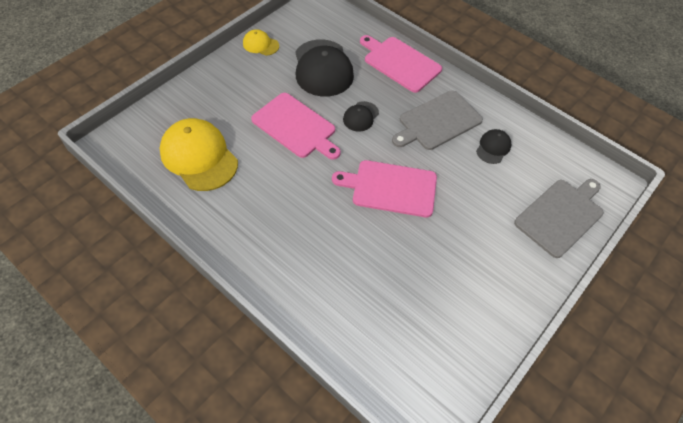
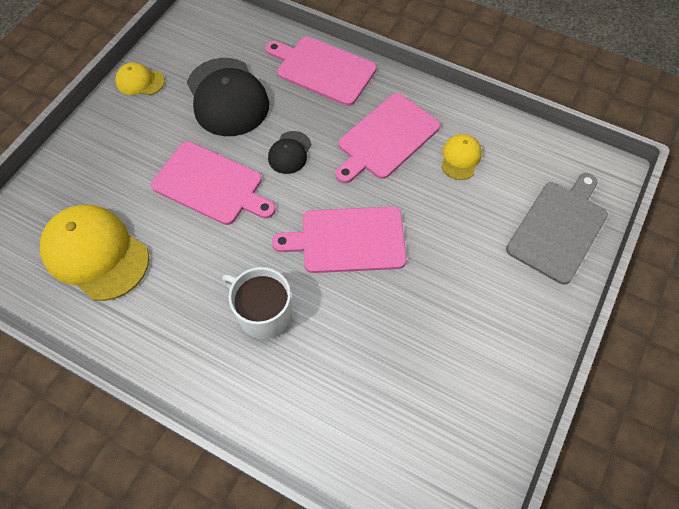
camera: 10 degrees left, 5 degrees up
grey cutting board [392,90,483,150] -> pink cutting board [335,93,440,183]
black cap [476,129,511,164] -> yellow cap [441,134,482,180]
none -> white mug [222,267,292,339]

